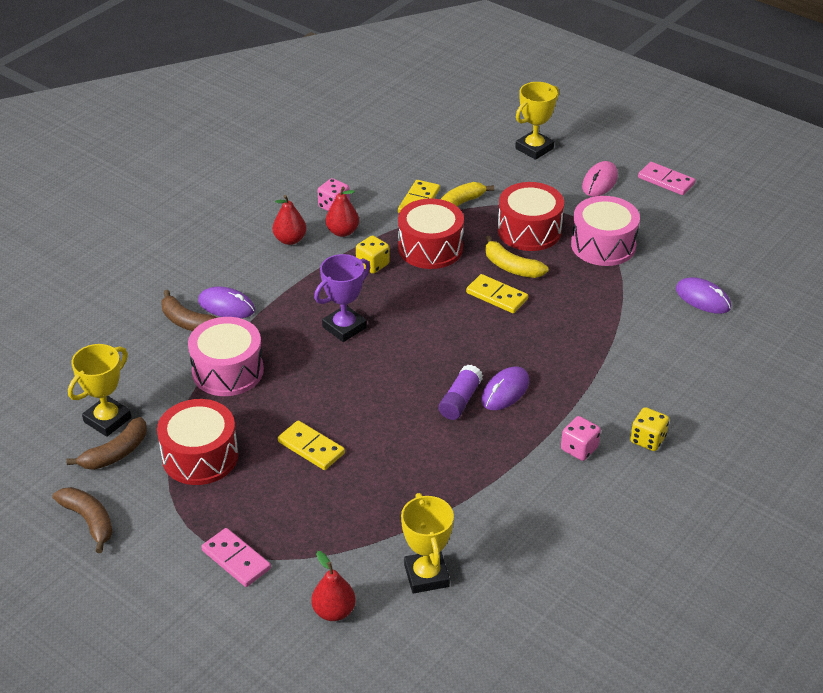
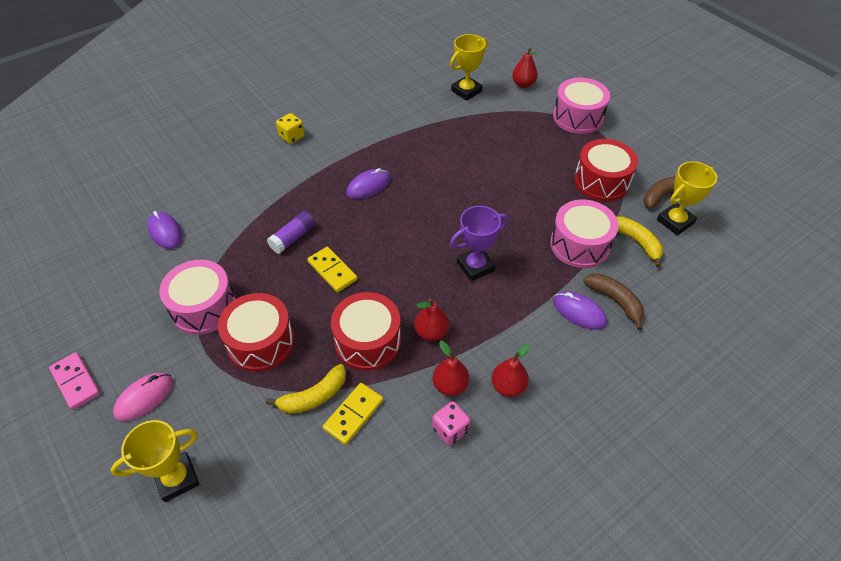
camera: 165 degrees left, 10 degrees up
brown banana [53,487,113,553] -> none
pink domino [201,528,271,587] -> pink drum [553,78,610,134]
yellow domino [278,420,345,470] -> none
yellow dice [356,235,390,274] -> red pear [414,299,449,341]
yellow trophy [401,493,454,594] -> yellow trophy turned 45 degrees clockwise [450,34,488,101]
purple glue stick [439,364,483,420] -> purple glue stick moved to [267,211,315,254]
yellow banana [486,236,549,278] -> yellow banana moved to [616,216,663,267]
pink dice [561,416,601,461] -> none

